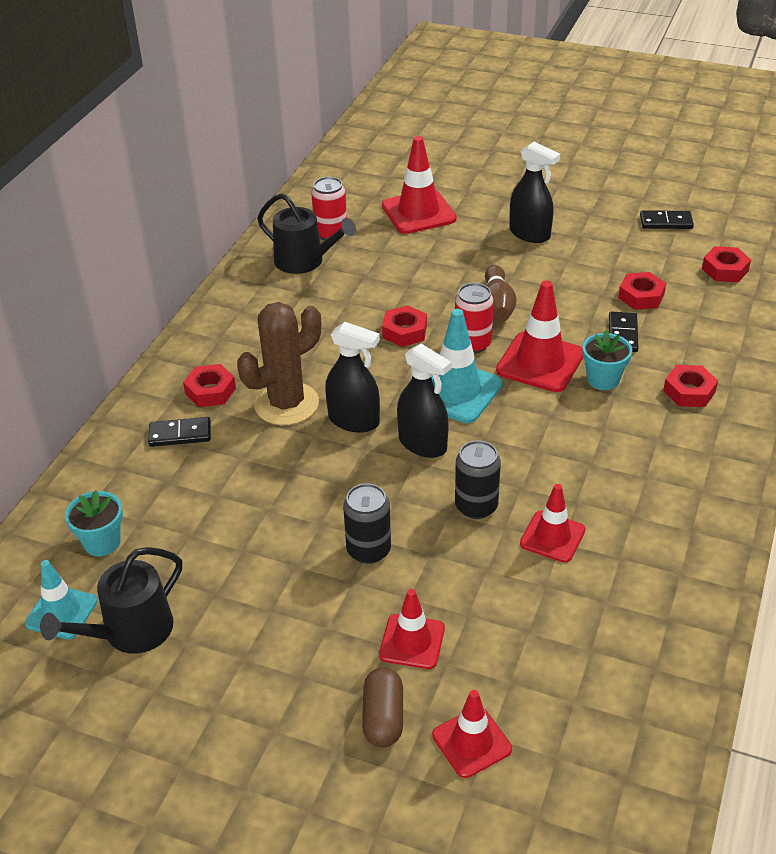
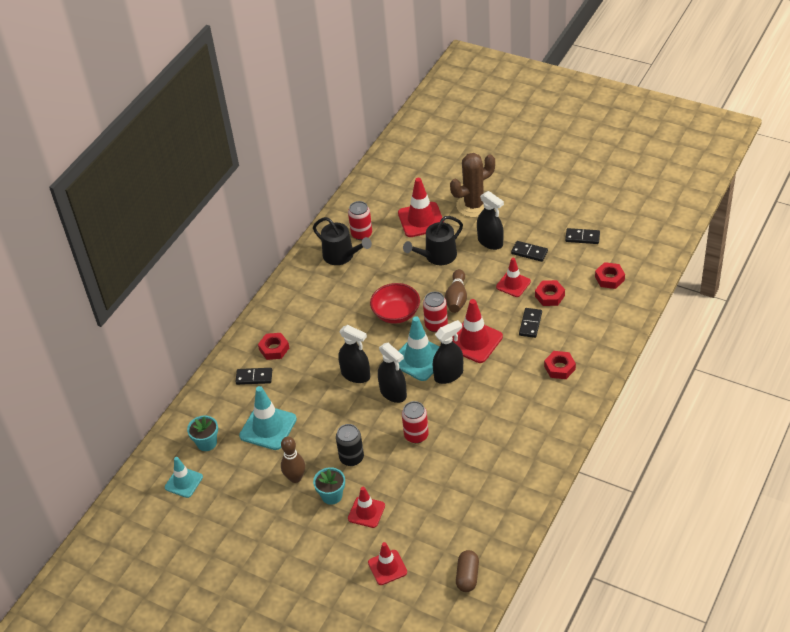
camera: 10 degrees right, 5 degrees up
black watering can [40,547,182,654] -> black watering can moved to [403,216,463,265]
brown cactus [237,302,321,425] -> brown cactus moved to [450,153,495,217]
brown capsule [362,667,403,747] -> brown capsule moved to [456,550,479,592]
red nut [382,305,427,347] -> red bowl [370,283,420,324]
black can [455,440,501,519] -> red can [402,401,429,443]
red traffic cone [520,484,585,563] -> red traffic cone moved to [496,258,531,297]
turquoise flower pot [582,330,632,390] -> turquoise flower pot moved to [313,467,345,505]
none -> turquoise traffic cone [239,386,297,450]
none -> brown bowling pin [281,437,305,483]
none -> black spray bottle [433,320,463,384]
none -> black domino [511,241,548,262]

